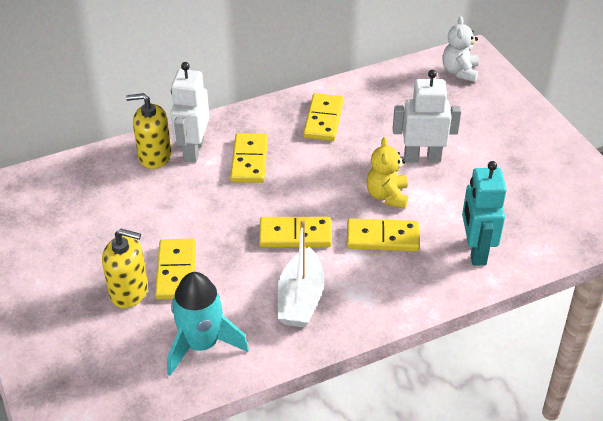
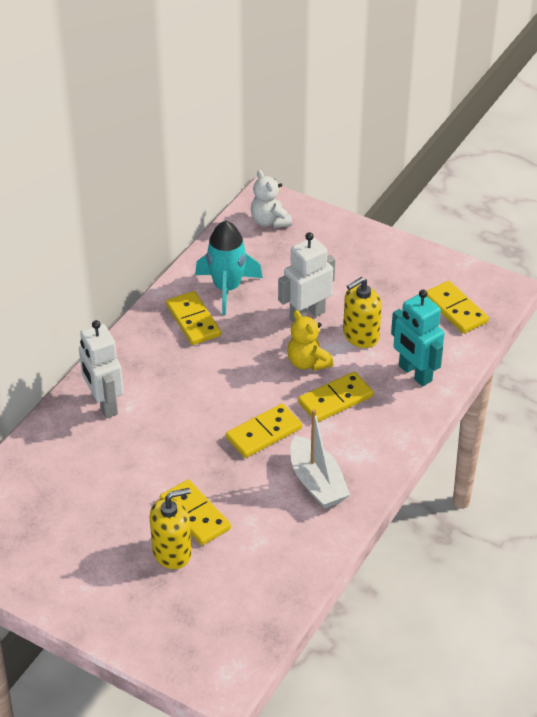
camera: 35 degrees left, 0 degrees up
yellow soap dispenser [126,93,171,169] -> yellow soap dispenser moved to [343,277,382,348]
turquoise rocket [167,272,249,376] -> turquoise rocket moved to [195,220,263,315]
yellow domino [230,133,268,183] -> yellow domino moved to [427,281,489,334]

